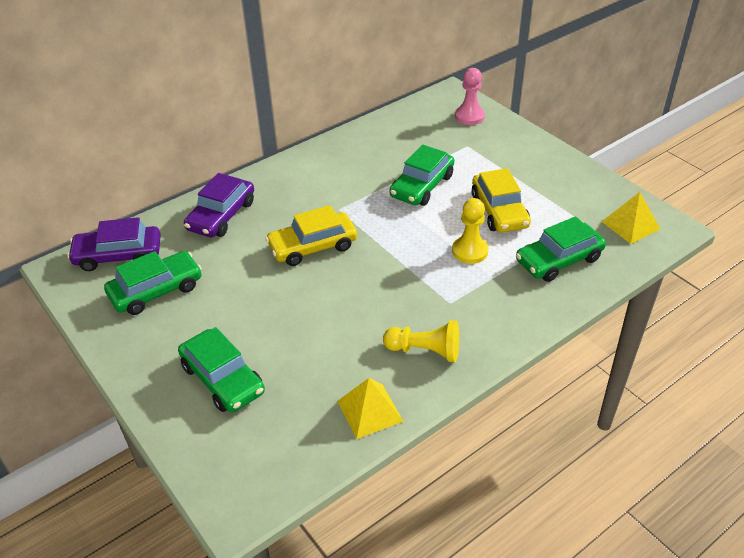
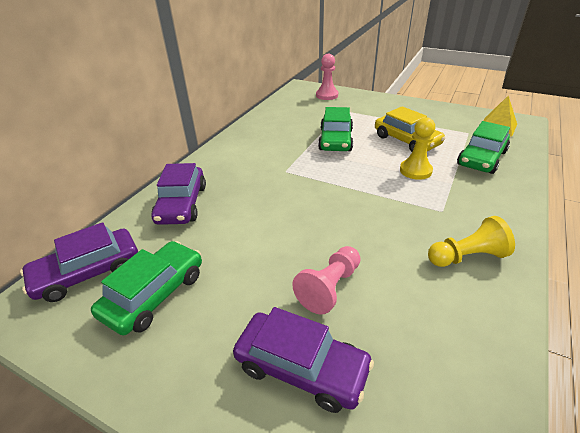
camera: 25 degrees left, 5 degrees down
green car [178,327,265,412] -> purple car [233,307,374,413]
yellow car [265,205,357,266] -> none
yellow pyramid [337,378,404,439] -> none
none -> pink pawn [292,246,361,314]

